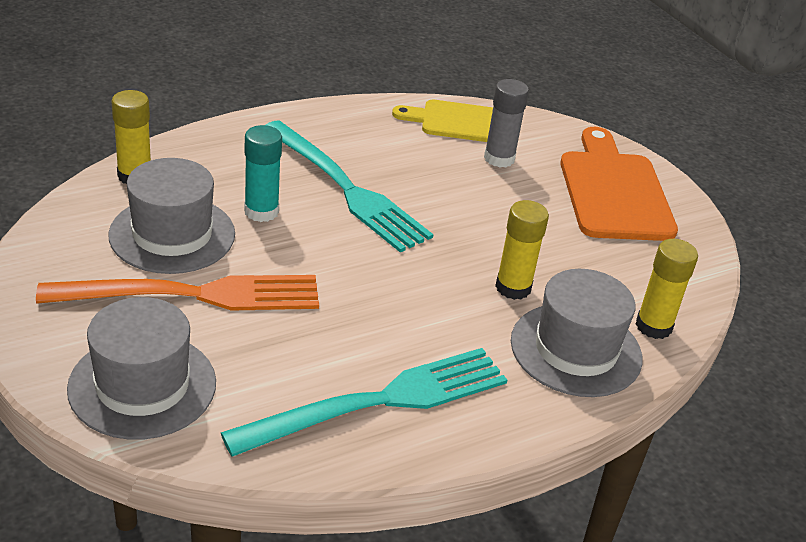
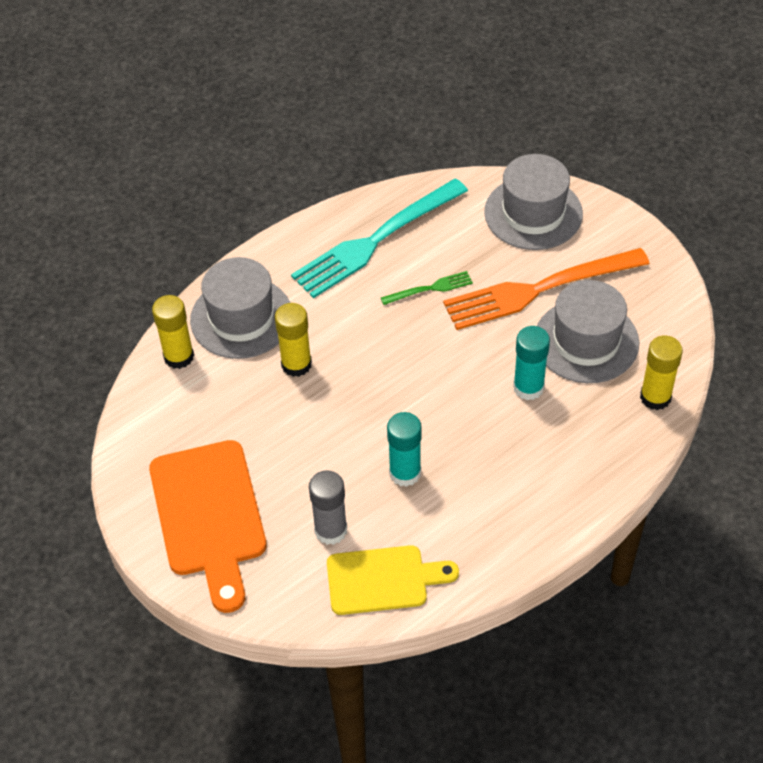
camera: 175 degrees right, 15 degrees up
turquoise fork [266,120,434,252] -> none
none -> green fork [381,271,473,305]
none -> turquoise glue stick [387,412,422,487]

